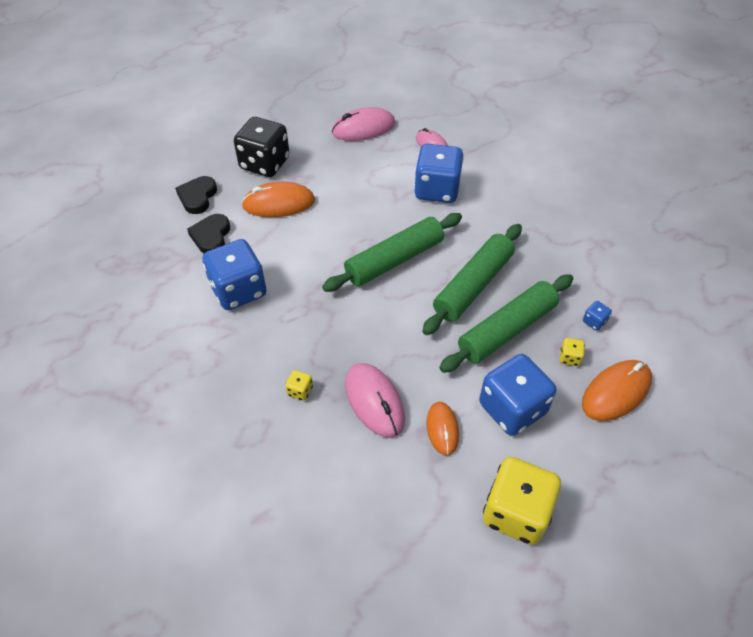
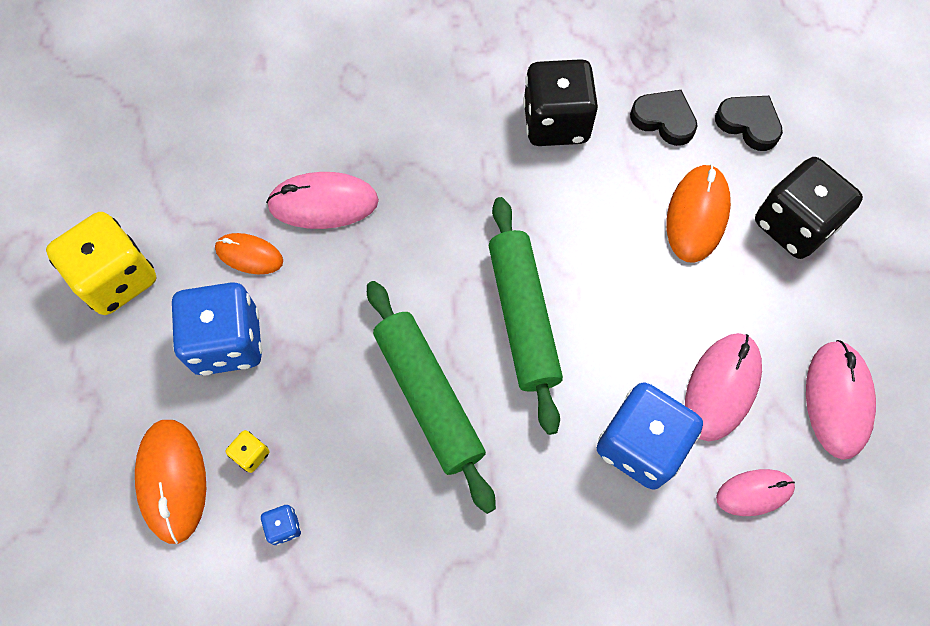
camera: 115 degrees right, 15 degrees up
blue dice [202,239,267,310] -> black dice [523,59,598,146]
yellow dice [285,370,313,401] -> none
green rolling pin [439,274,573,373] -> none
none -> pink mouse [685,333,762,441]

